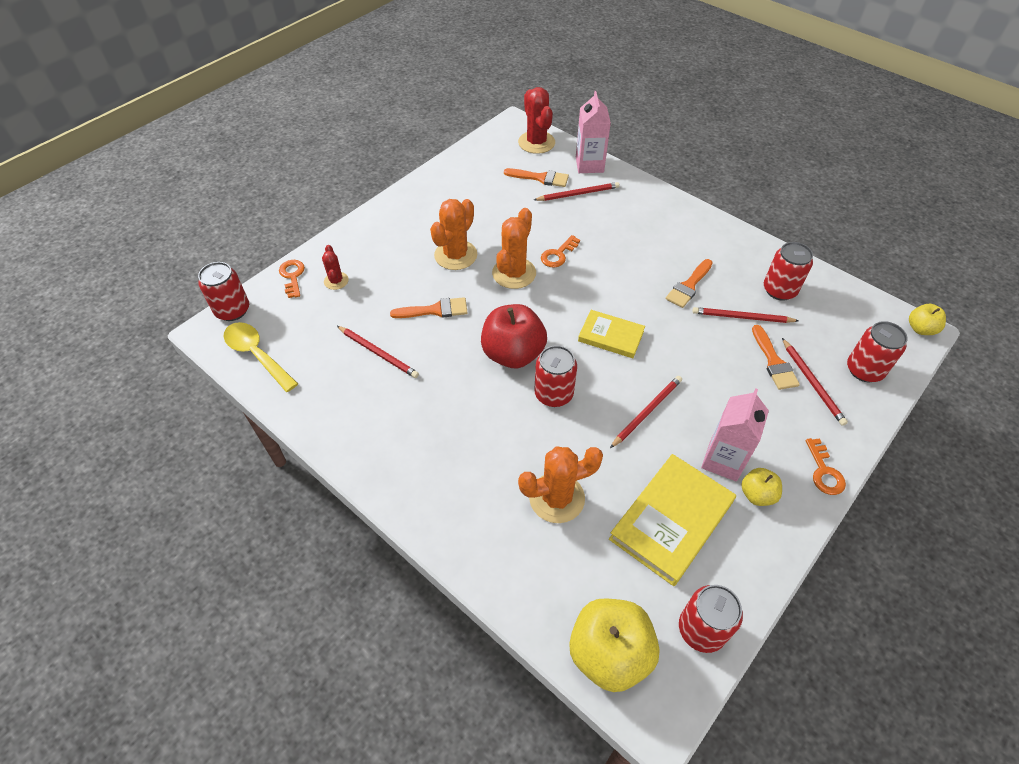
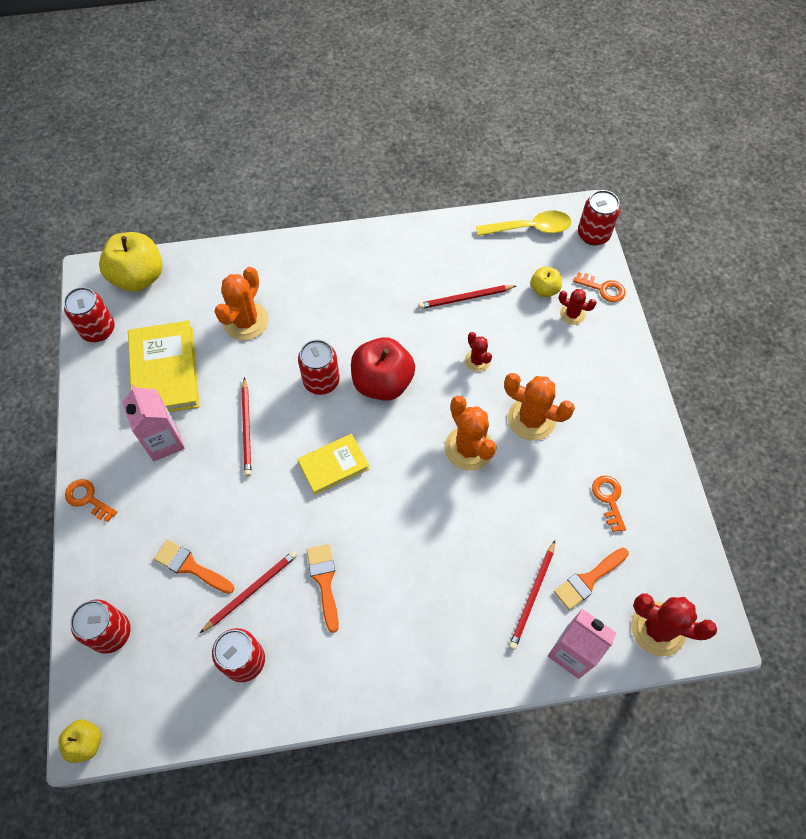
camera: 130 degrees right, 10 degrees up
orange brush [390,297,468,318] -> red cactus [465,332,492,372]
orange cactus [430,199,477,270] -> orange cactus turned 45 degrees counterclockwise [504,373,575,441]
orange key [541,235,580,268] -> orange key moved to [592,476,626,532]
yellow apple [741,468,782,506] -> yellow apple moved to [531,267,562,297]
red pencil [782,338,848,426] -> none

